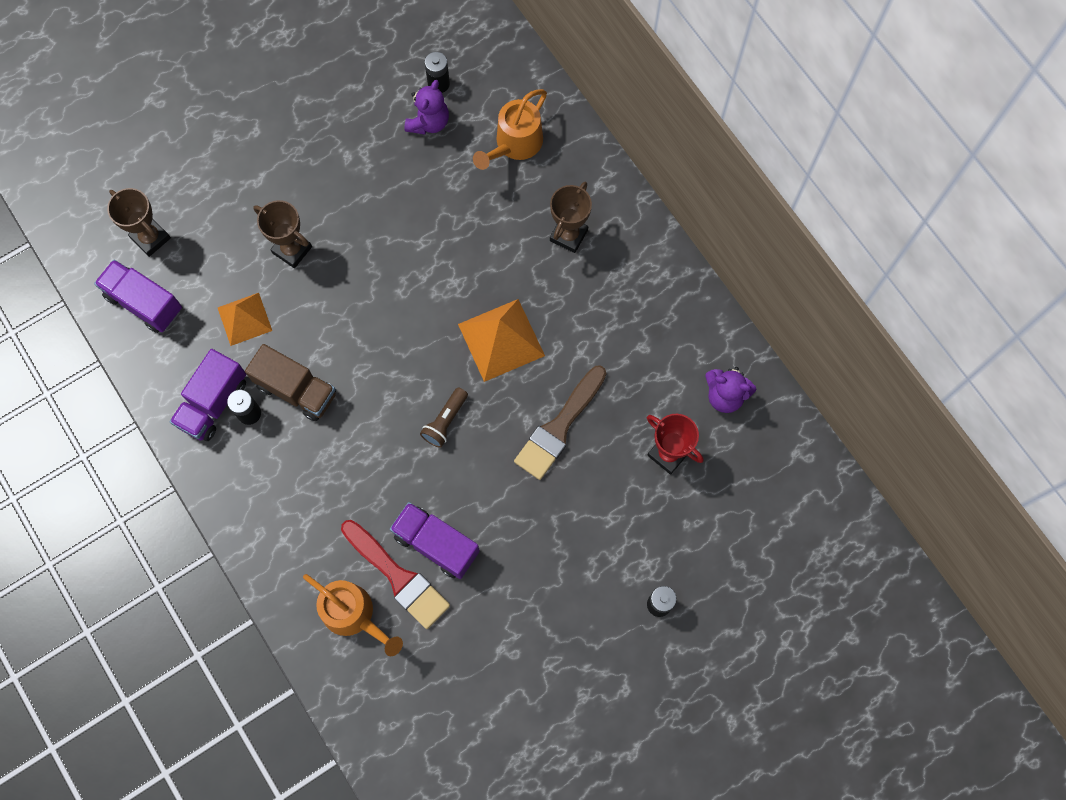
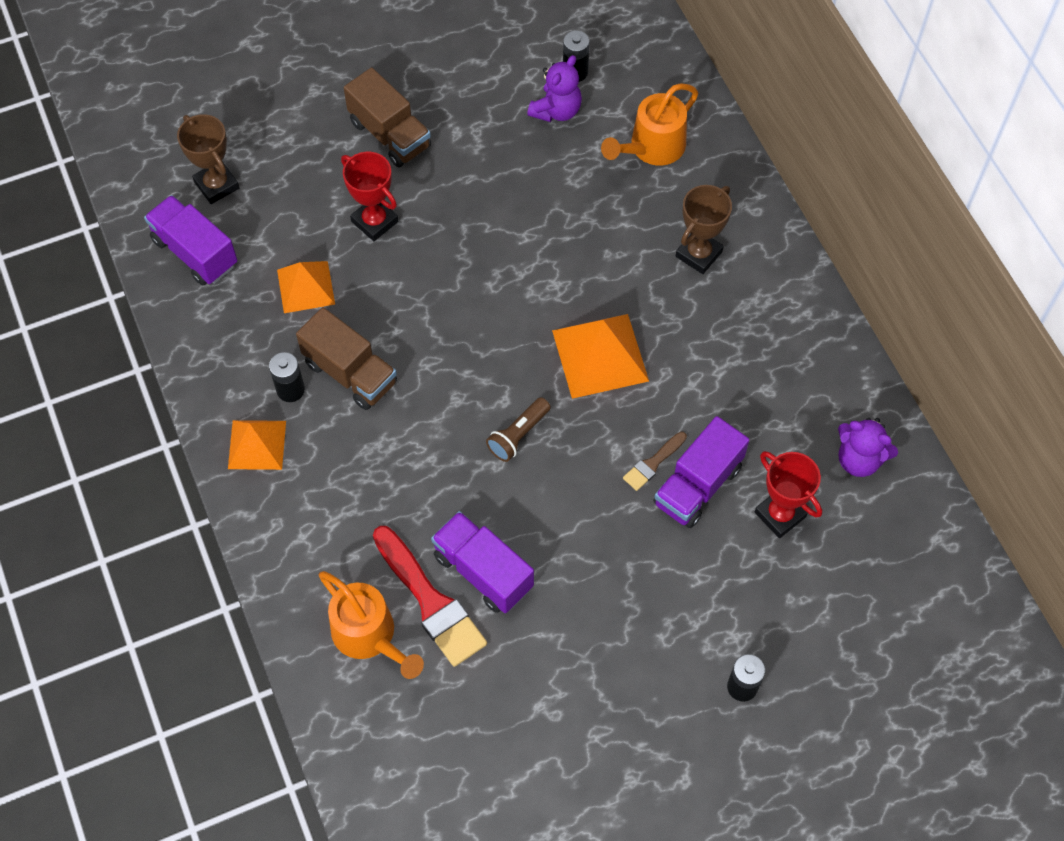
camera: 10 degrees right, 10 degrees down
purple truck [170,349,246,441] -> purple truck moved to [653,416,749,528]
brown trophy [253,200,312,268] -> red trophy [341,152,398,241]
brown brush [514,365,607,480] -> brown brush [623,432,687,491], size x0.50
none -> orange pyramid [228,420,286,470]
none -> brown truck [344,68,431,168]

